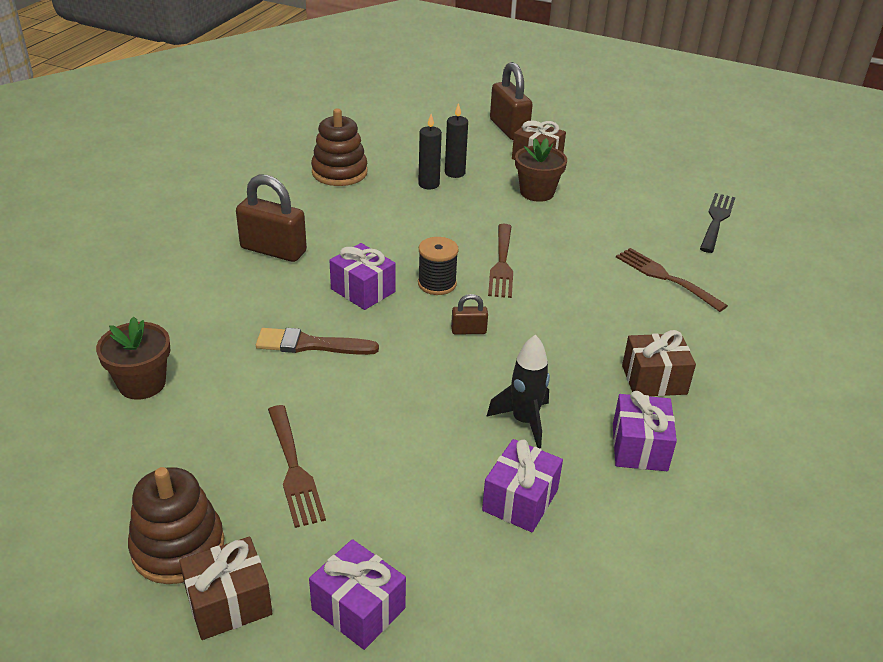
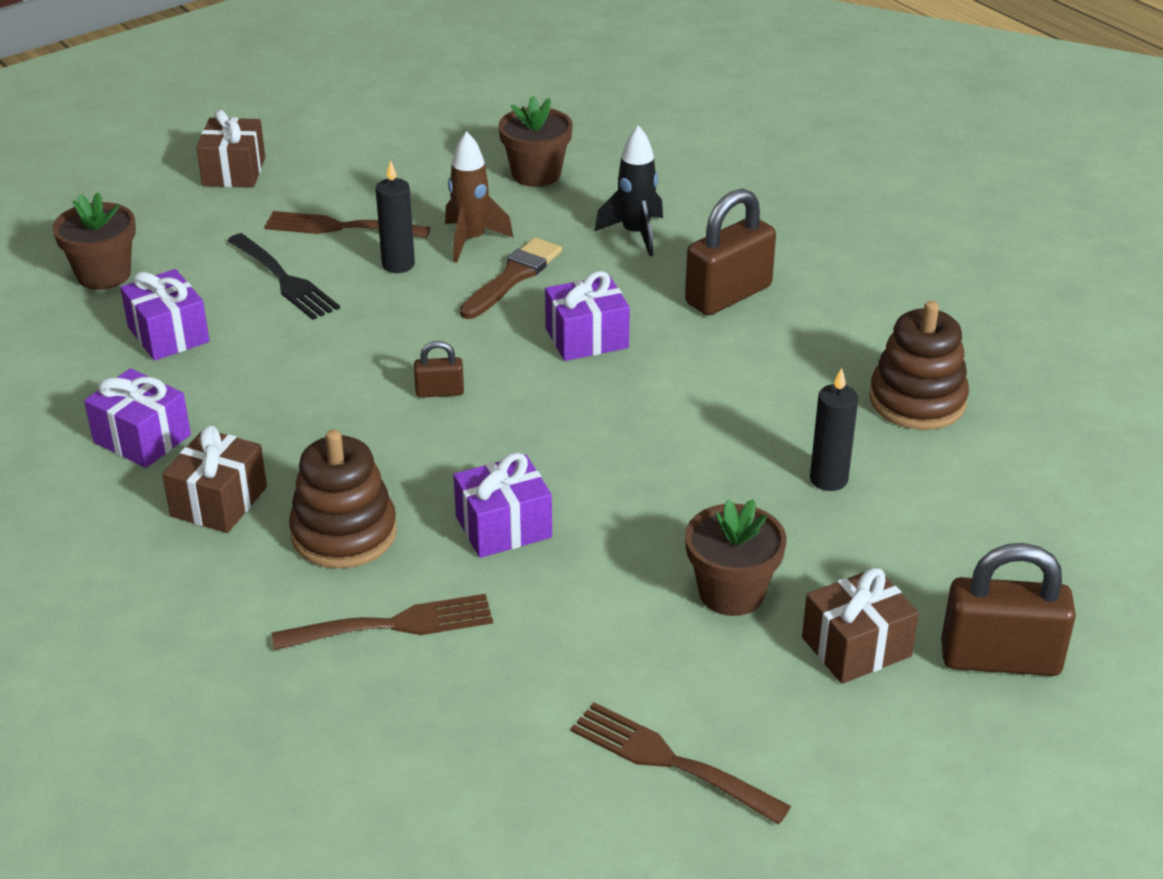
camera: 120 degrees right, 0 degrees up
brown stacking toy [128,467,224,584] -> brown stacking toy moved to [289,429,397,569]
purple gift [309,539,406,650] -> purple gift moved to [454,452,552,558]
black spool [418,237,459,295] -> none
black candle [445,103,468,178] -> black candle moved to [376,160,415,273]
brown padlock [451,294,488,335] -> brown padlock turned 60 degrees clockwise [414,341,464,398]
black rocket [486,334,550,448] -> black rocket moved to [595,125,663,256]
brown fork [488,224,513,298] -> brown fork moved to [570,702,791,824]
black fork [700,193,735,253] -> black fork moved to [227,233,340,320]
none -> brown flower pot [52,192,136,290]
none -> brown rocket [445,131,514,263]

